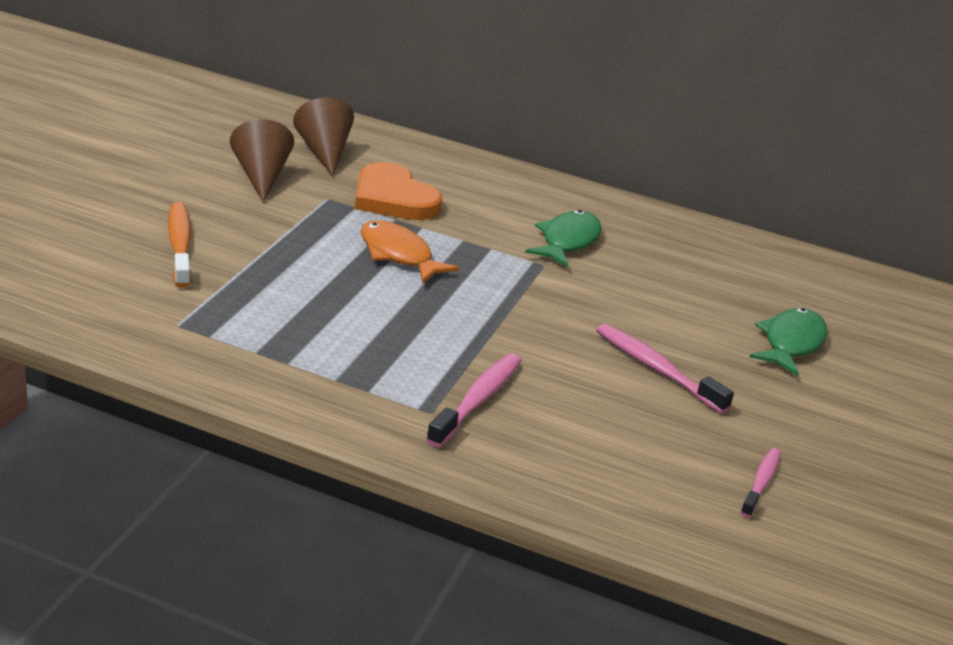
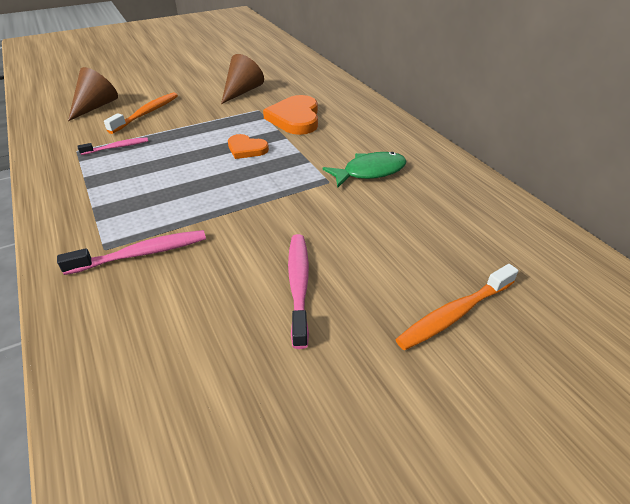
camera: 45 degrees right, 10 degrees up
brown cone [293,97,354,177] -> brown cone moved to [68,67,118,121]
orange fish [360,220,460,283] -> orange heart [228,134,269,159]
pink toothbrush [740,448,781,518] -> pink toothbrush moved to [78,137,148,155]
green fish [750,308,827,376] -> orange toothbrush [395,264,518,350]

